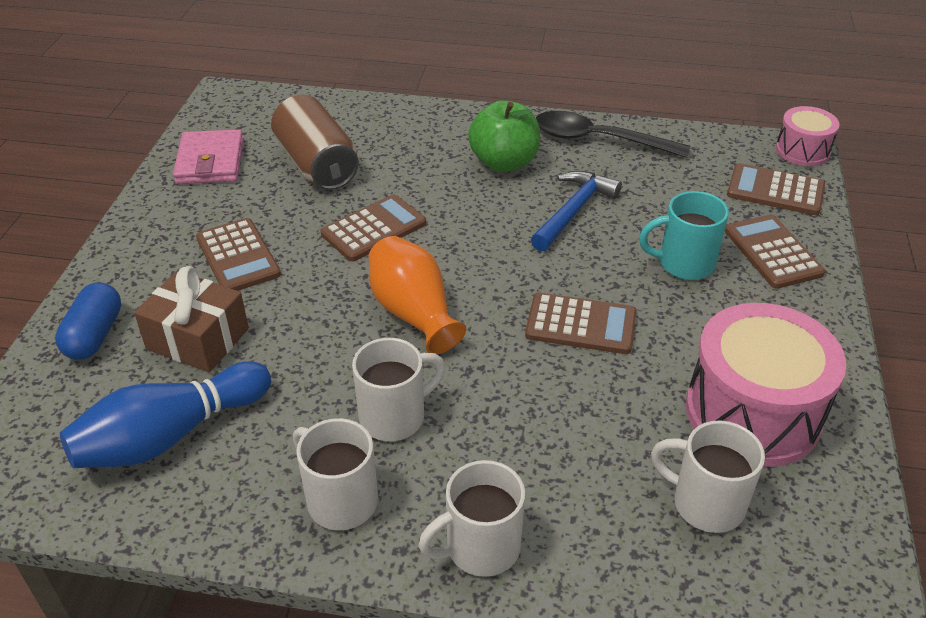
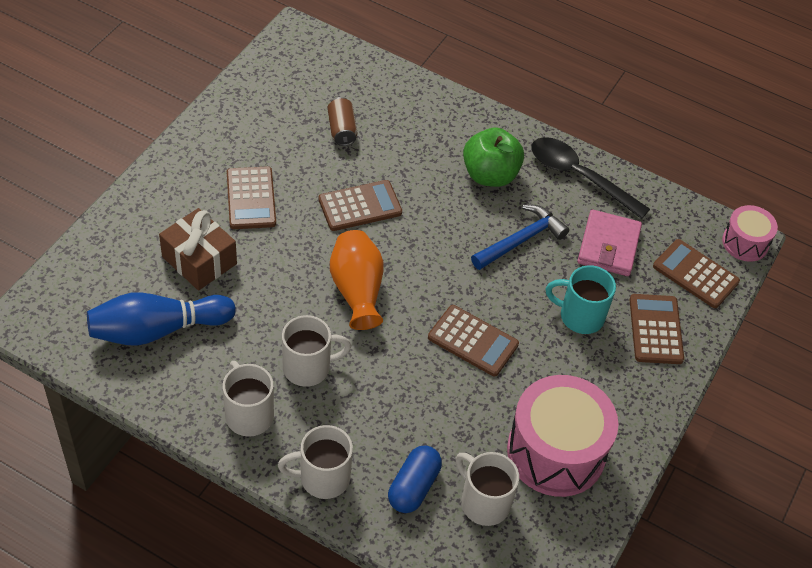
camera: 15 degrees right, 10 degrees up
blue capsule [55,282,121,360] -> blue capsule moved to [388,445,442,513]
pink wallet [173,129,244,184] -> pink wallet moved to [577,210,642,276]
brown can [271,94,359,190] -> brown can [327,97,357,146], size x0.54

